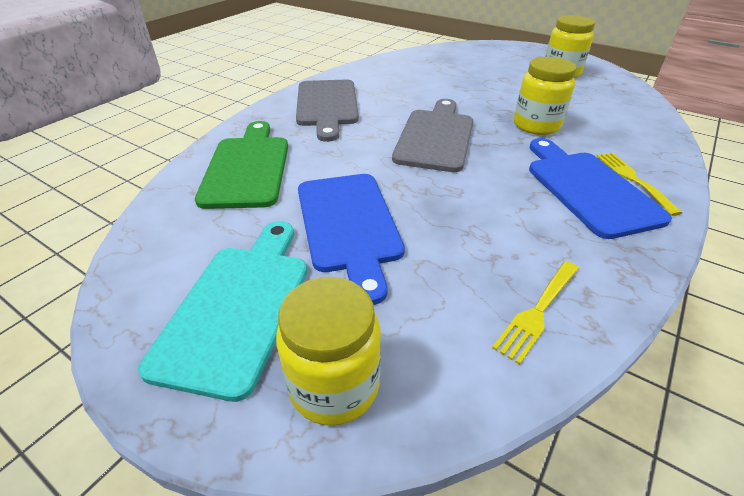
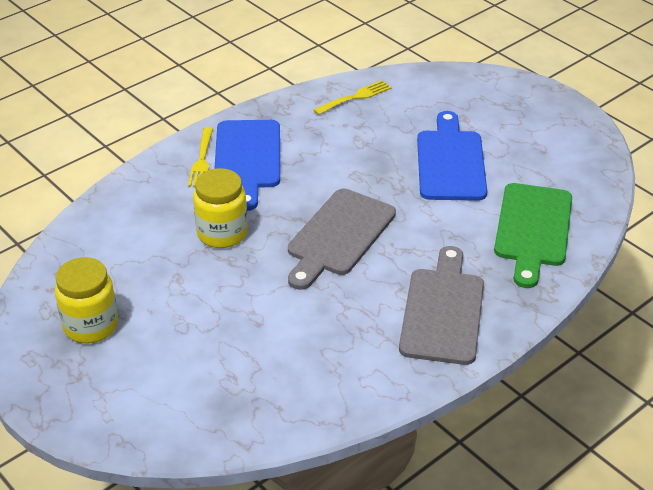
camera: 165 degrees left, 0 degrees up
turquoise cutting board [138,221,307,402] -> none
yellow jar [276,277,381,426] -> none

